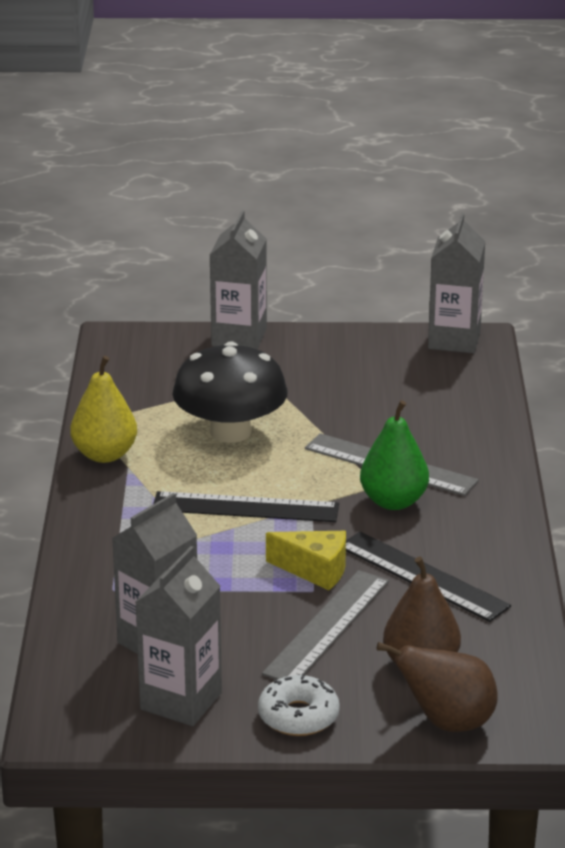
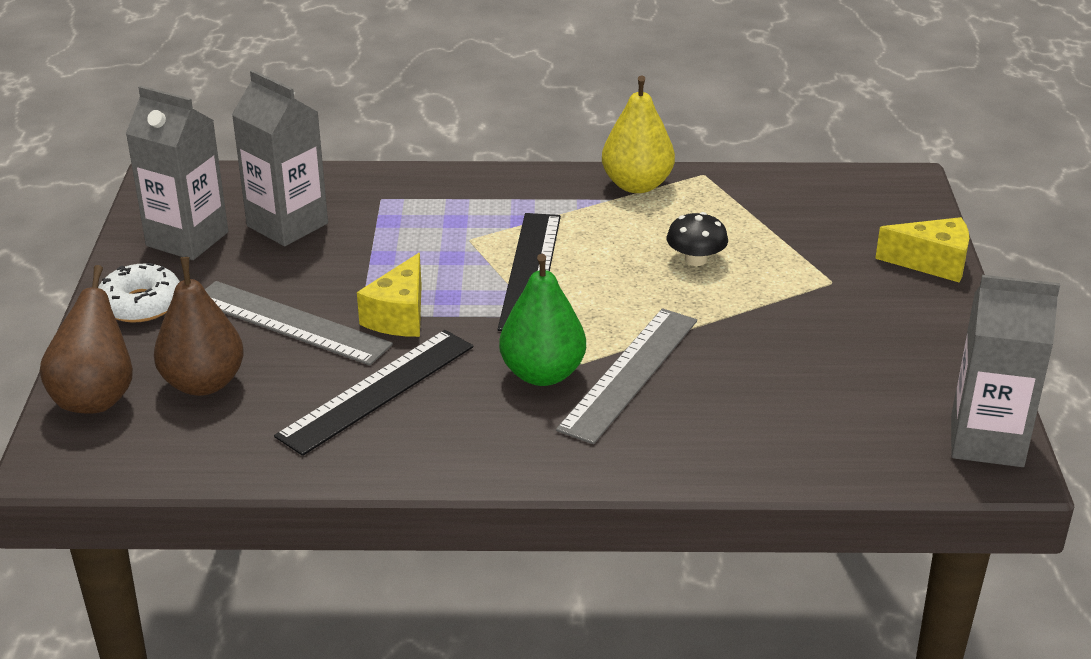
camera: 90 degrees right, 5 degrees up
black mushroom [173,341,288,443] -> black mushroom [667,212,728,266], size x0.45
grey carton [210,210,267,349] -> yellow cheese [875,217,969,282]

